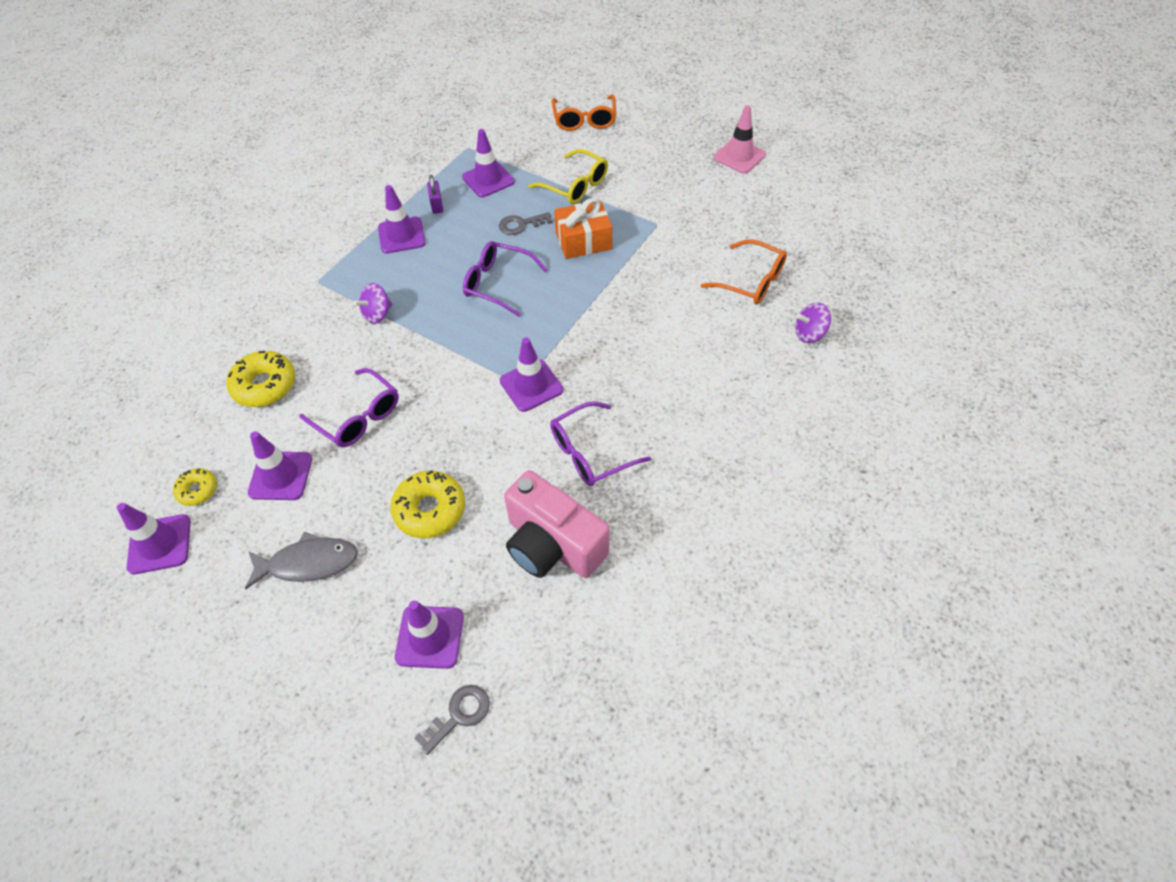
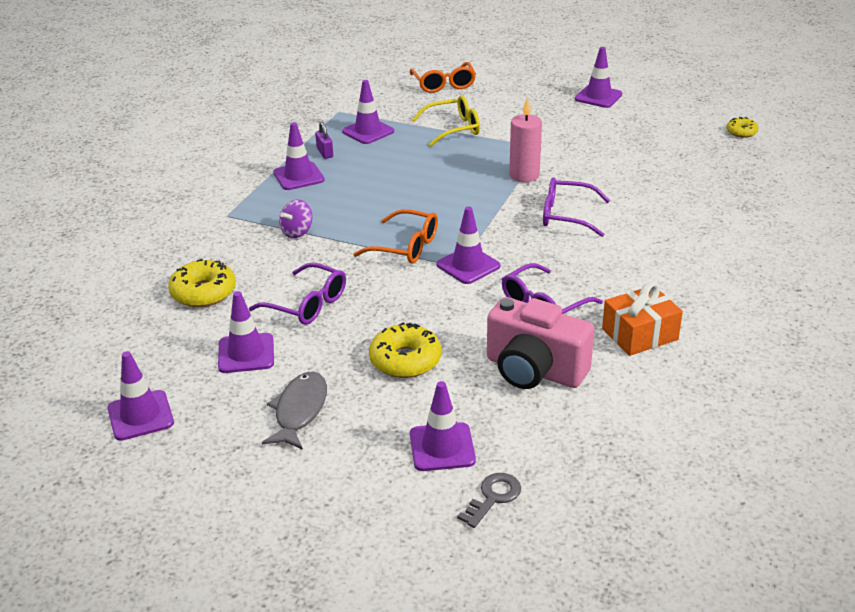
camera: 10 degrees left, 20 degrees down
yellow donut [173,468,217,506] -> yellow donut moved to [727,117,759,138]
grey fish [245,532,358,589] -> grey fish turned 60 degrees counterclockwise [262,372,327,450]
purple glasses [463,241,547,317] -> purple glasses moved to [543,177,610,237]
grey key [499,212,553,235] -> none
yellow glasses [528,149,608,204] -> yellow glasses turned 45 degrees counterclockwise [412,95,480,147]
orange gift [554,198,612,259] -> orange gift moved to [602,282,683,356]
orange glasses [701,239,787,304] -> orange glasses moved to [353,209,438,264]
pink traffic cone [713,105,766,174] -> purple traffic cone [575,47,622,108]
purple spinning top [795,303,831,343] -> none
none -> pink candle [509,97,542,182]

